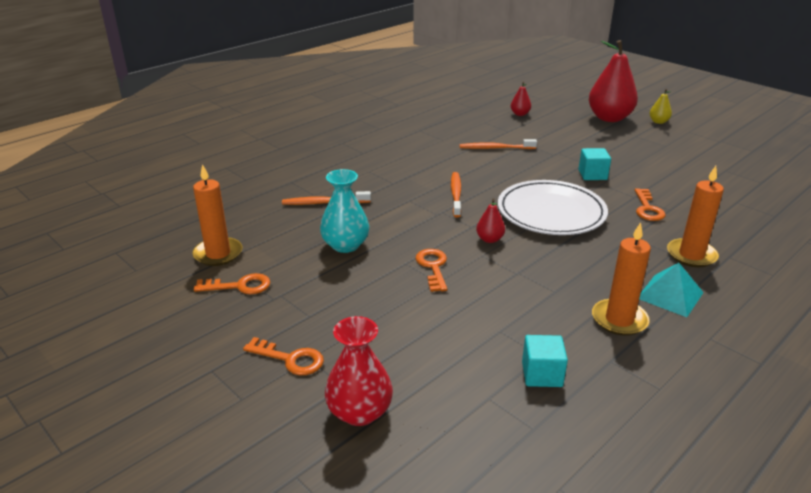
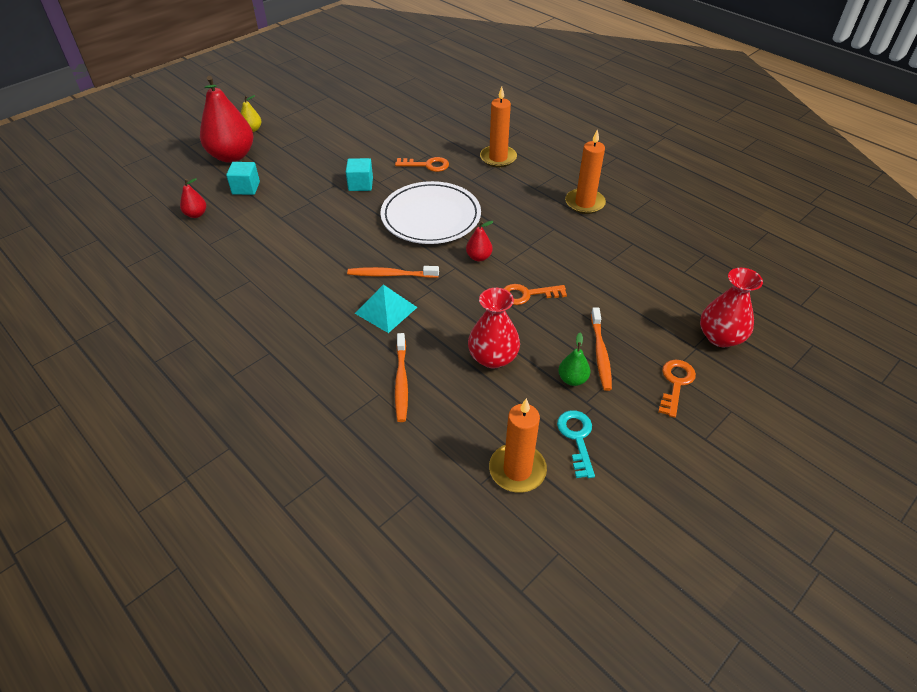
camera: 90 degrees left, 15 degrees up
orange key [194,273,270,294] -> turquoise key [557,410,595,478]
turquoise vase [320,169,369,253] -> red vase [468,288,520,368]
orange toothbrush [460,139,537,149] -> orange toothbrush moved to [591,307,612,391]
turquoise cube [522,335,568,387] -> turquoise cube moved to [226,162,260,195]
turquoise pyramid [639,263,704,317] -> turquoise pyramid moved to [355,284,417,333]
none -> green pear [558,333,590,386]

